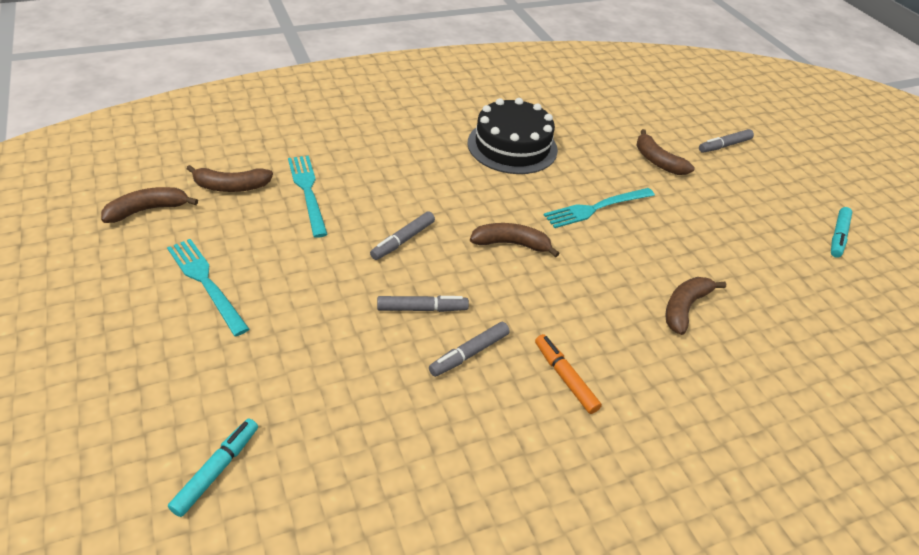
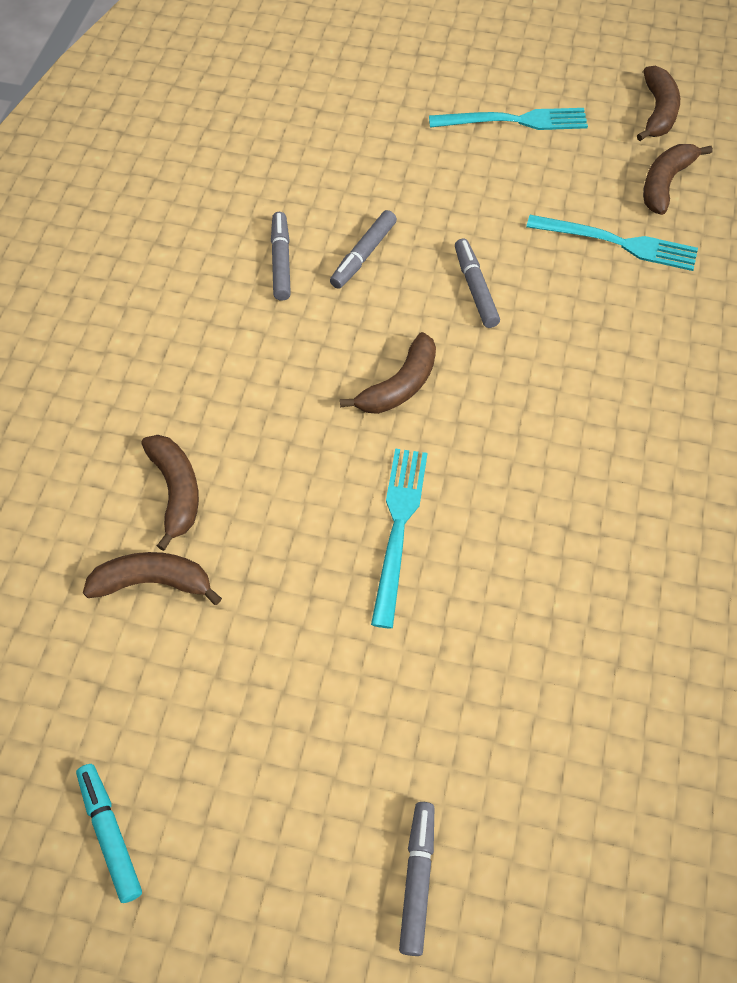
camera: 130 degrees right, 15 degrees up
turquoise marker [168,418,258,517] -> none
black cake [468,98,558,174] -> none
orange marker [535,334,602,414] -> none
brown banana [636,129,695,175] -> brown banana moved to [83,552,222,605]

